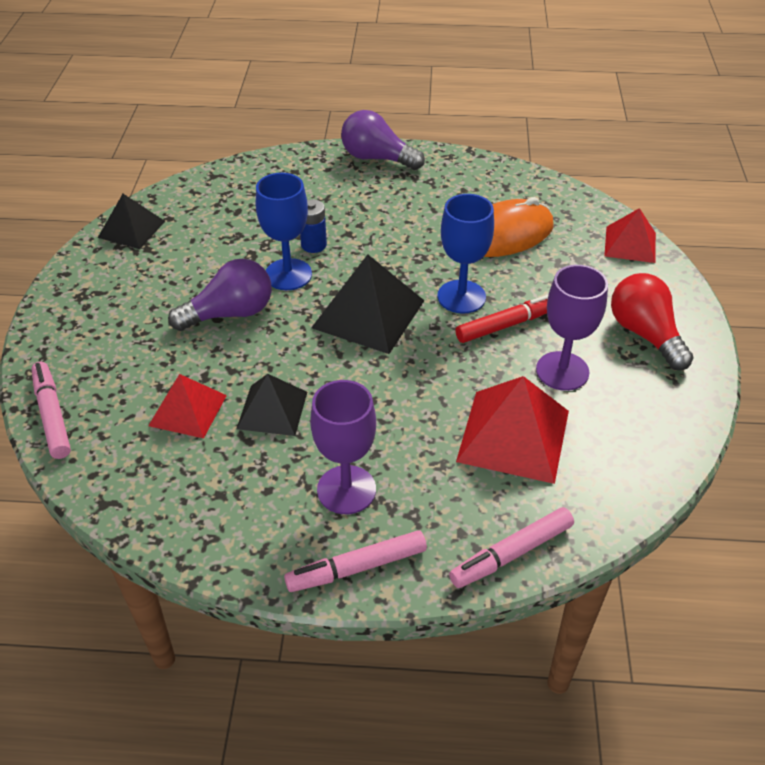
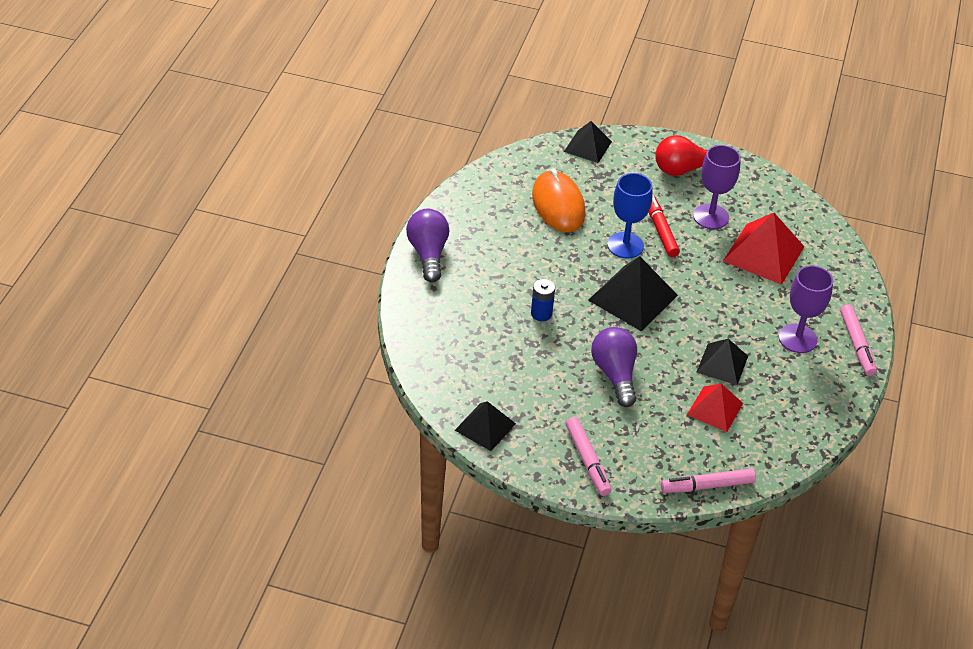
camera: 80 degrees left, 0 degrees up
blue goblet [256,173,312,290] -> none
purple light bulb [341,110,425,170] -> purple light bulb turned 135 degrees clockwise [406,209,449,282]
pink marker [449,507,574,588] -> pink marker moved to [566,417,611,496]
red pyramid [604,208,656,263] -> black pyramid [564,121,612,163]

